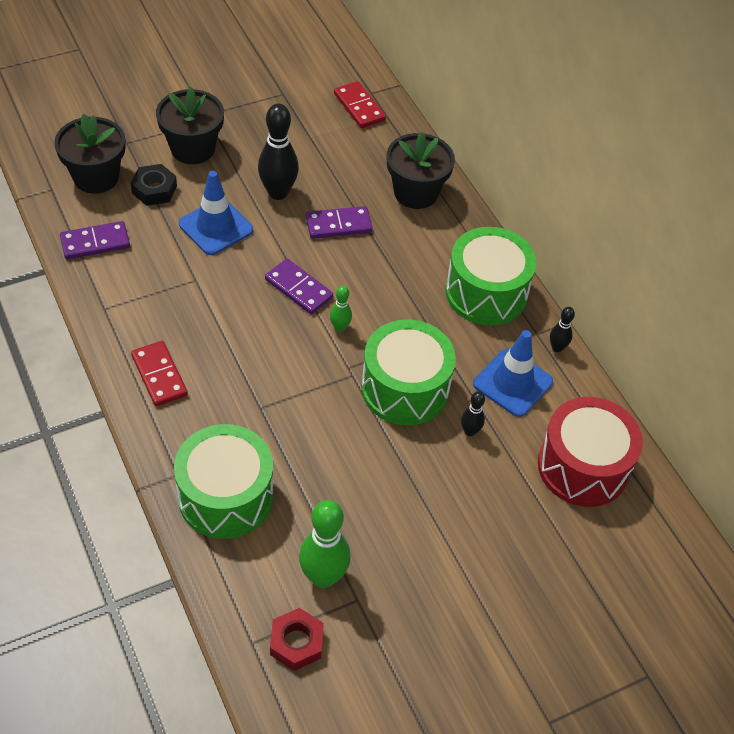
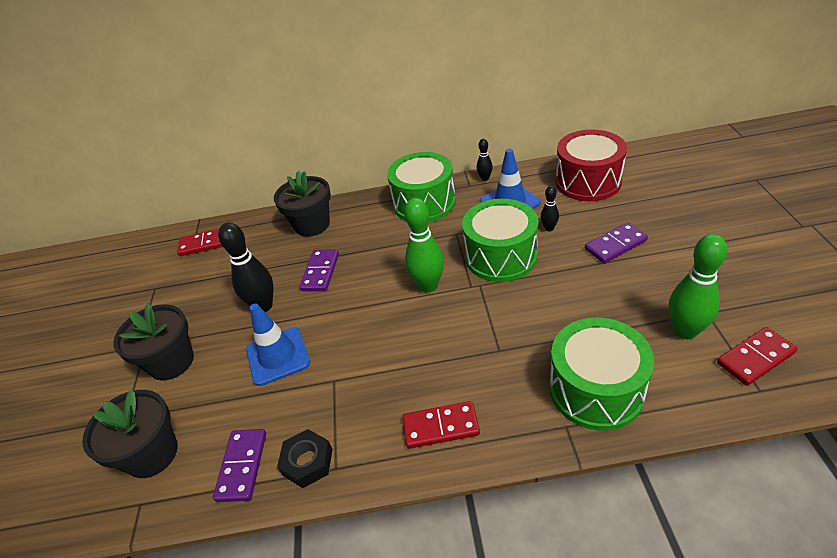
camera: 60 degrees left, 10 degrees down
black nut [131,164,177,206] -> black nut moved to [277,429,333,488]
purple domino [265,259,333,315] -> purple domino moved to [585,222,648,263]
red nut [270,608,324,671] -> red domino [717,327,798,386]
green bowling pin [330,286,352,332] -> green bowling pin [404,198,444,293], size x1.97

